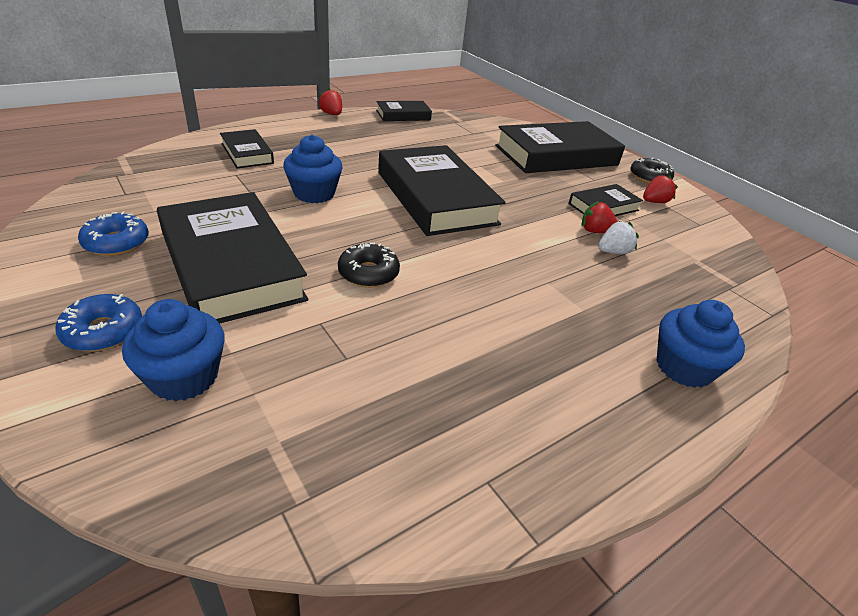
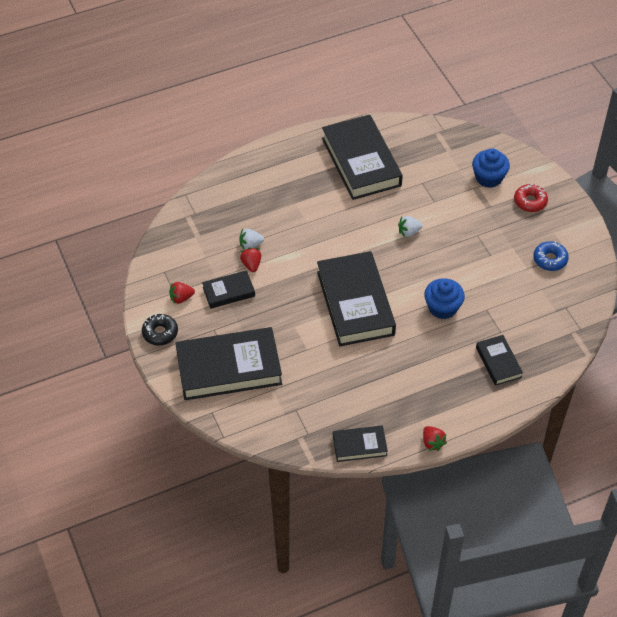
camera: 165 degrees left, 15 degrees up
blue donut [55,294,142,351] -> red donut [514,184,548,212]
black book [157,192,308,324] -> black book moved to [322,115,403,200]
black donut [338,243,400,288] -> white strawberry [398,216,423,237]
red strawberry [581,201,618,233] -> red strawberry turned 135 degrees counterclockwise [240,247,261,272]
blue cupcake [657,300,745,388] -> none

